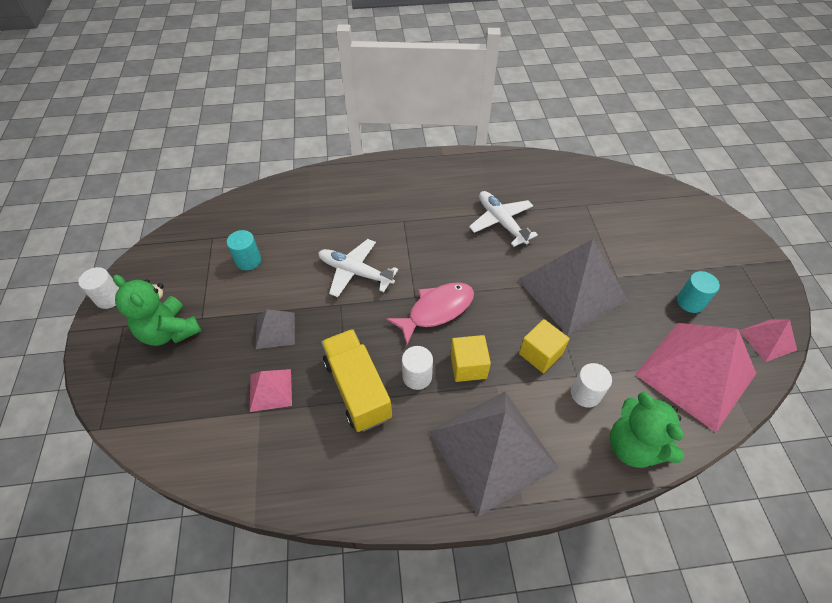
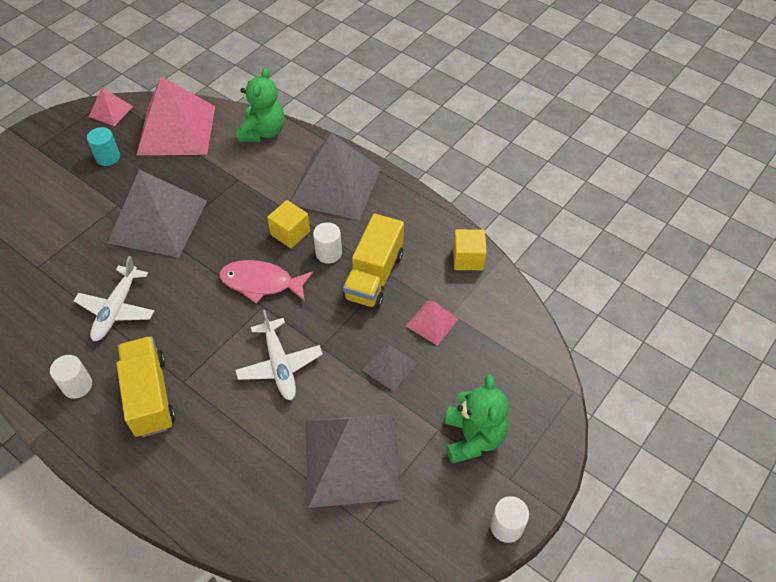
camera: 135 degrees left, 0 degrees up
turquoise cylinder [227,230,261,270] -> grey pyramid [305,414,403,508]
yellow cube [519,319,570,373] -> yellow cube moved to [453,229,487,270]
white cylinder [571,363,612,408] -> white cylinder moved to [50,355,92,399]
none -> yellow truck [116,336,175,437]

